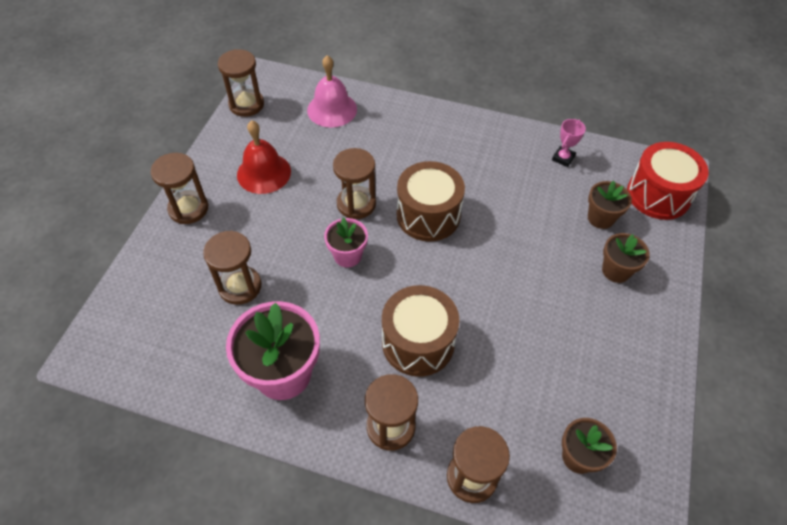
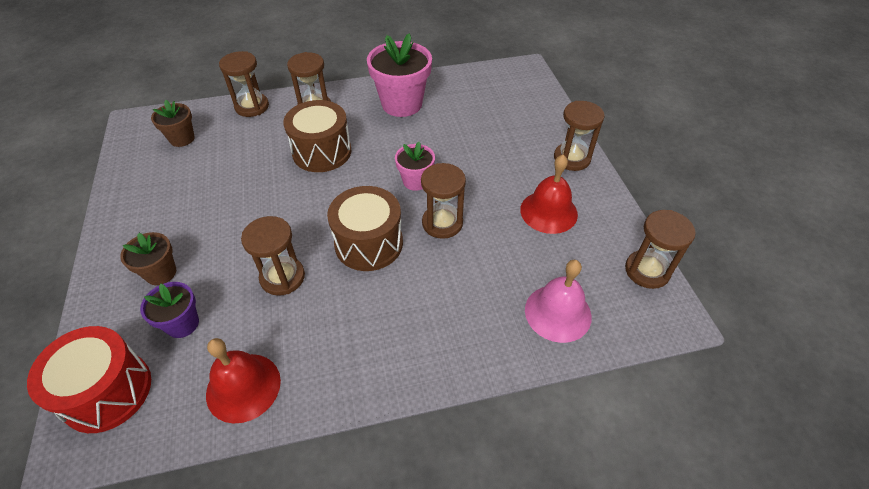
camera: 150 degrees right, 5 degrees down
brown hourglass [203,231,261,305] -> brown hourglass moved to [241,216,305,296]
pink trophy [552,119,586,167] -> red bell [206,338,281,424]
brown flower pot [588,181,632,229] -> purple flower pot [140,282,199,338]

